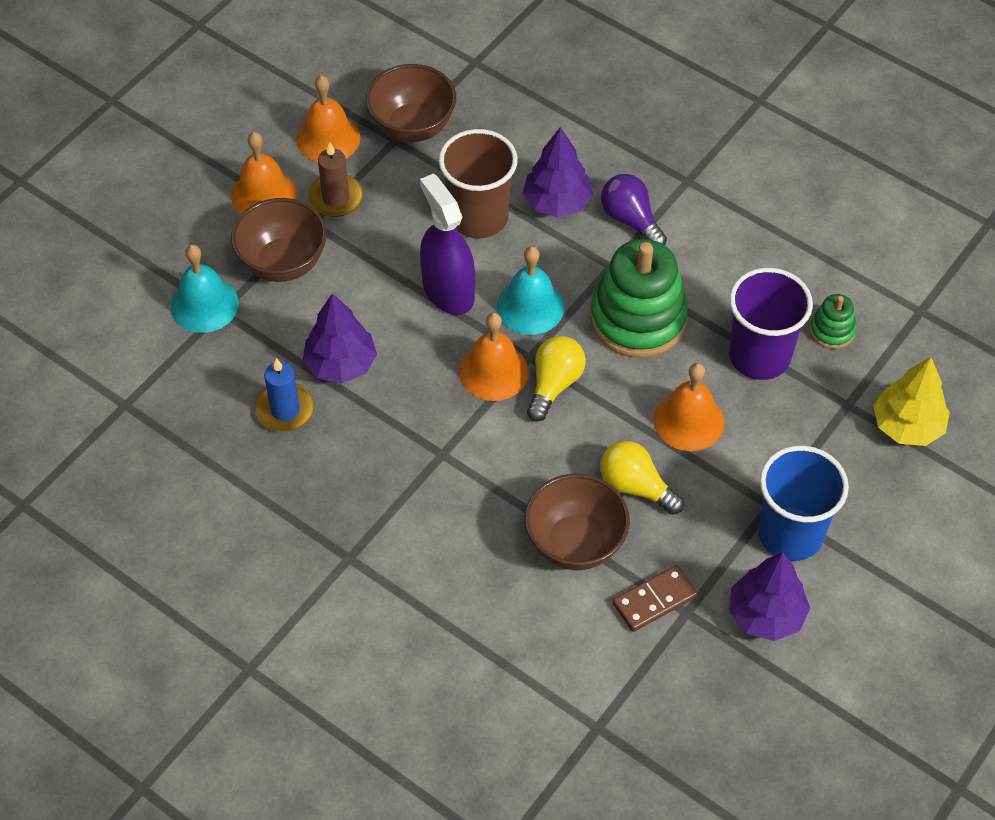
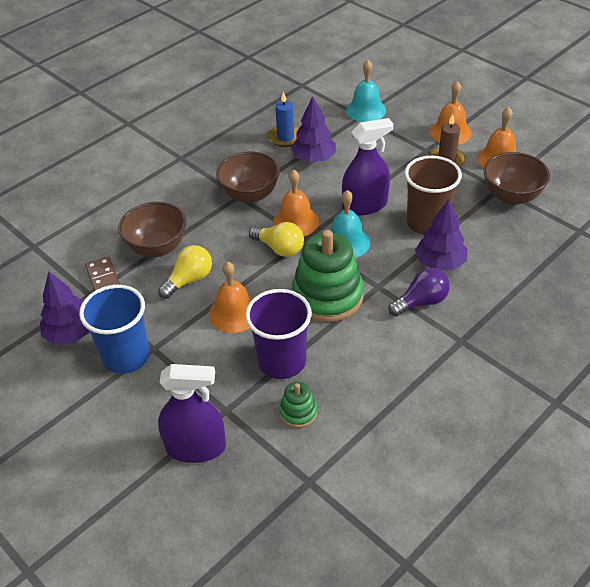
camera: 100 degrees right, 10 degrees down
brown bowl [231,198,327,282] -> brown bowl moved to [216,151,280,204]
yellow tree [873,357,950,446] -> purple spray bottle [158,364,226,463]

